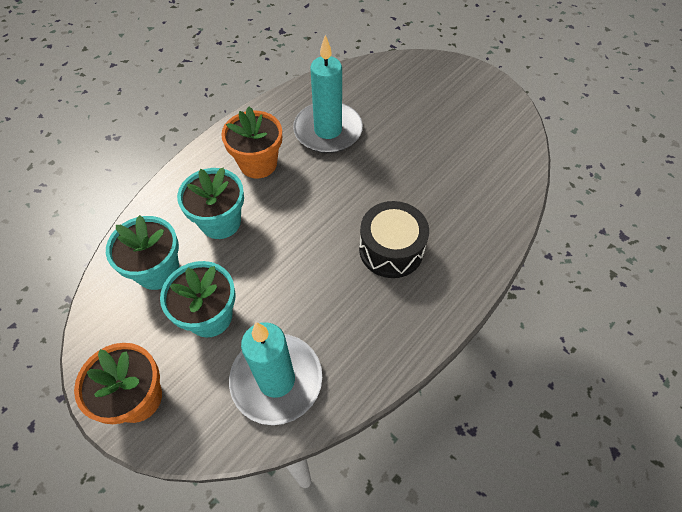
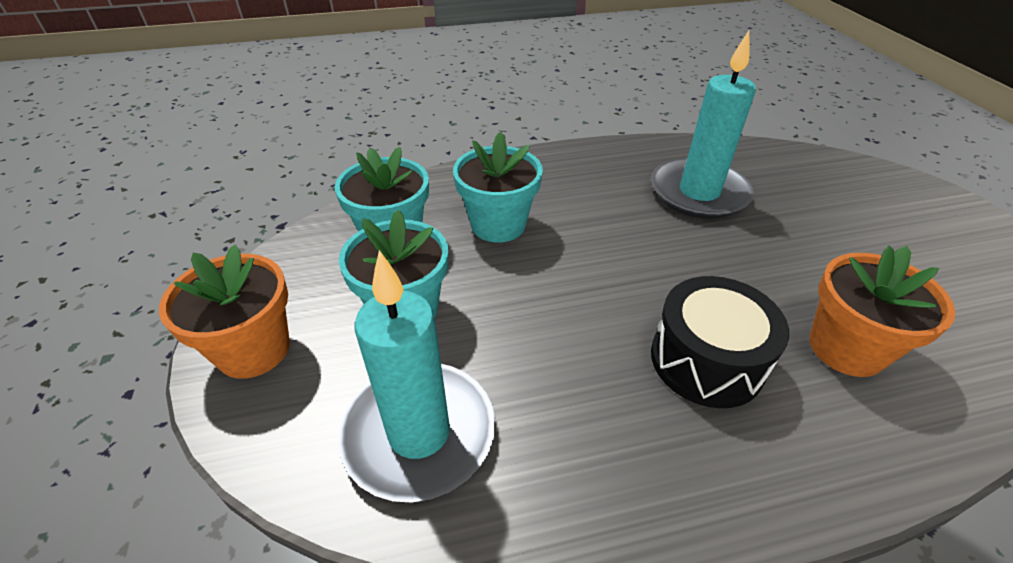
camera: 35 degrees right, 15 degrees down
orange flower pot [221,107,282,178] -> orange flower pot moved to [809,246,956,377]

